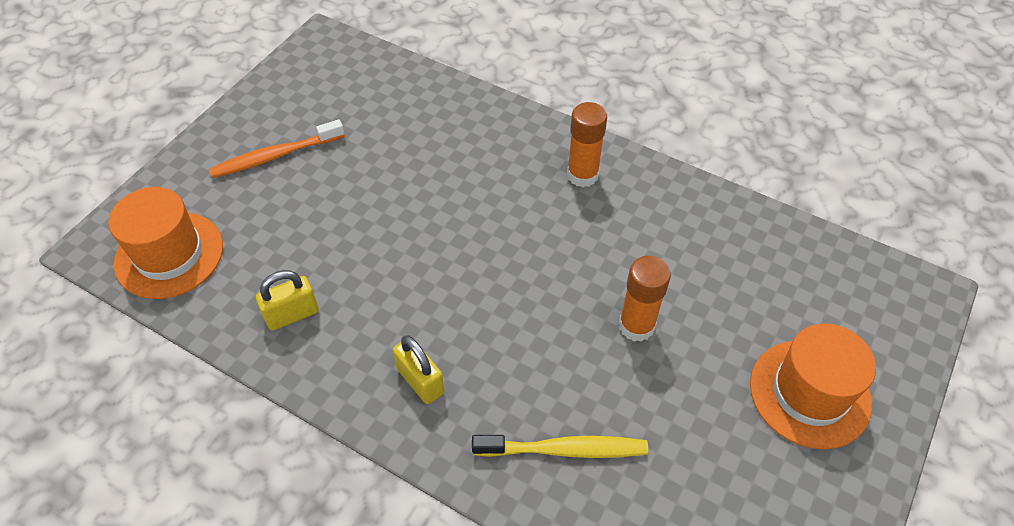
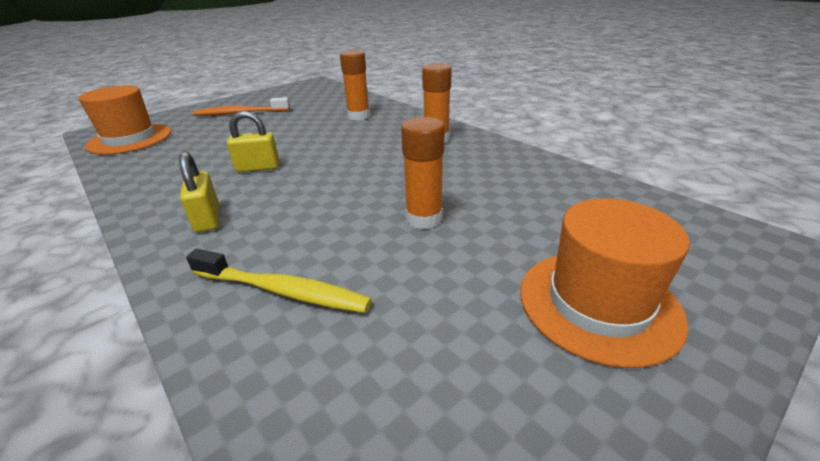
camera: 20 degrees right, 20 degrees down
yellow padlock [256,270,319,330] -> yellow padlock moved to [227,111,279,172]
none -> orange glue stick [340,50,370,120]

